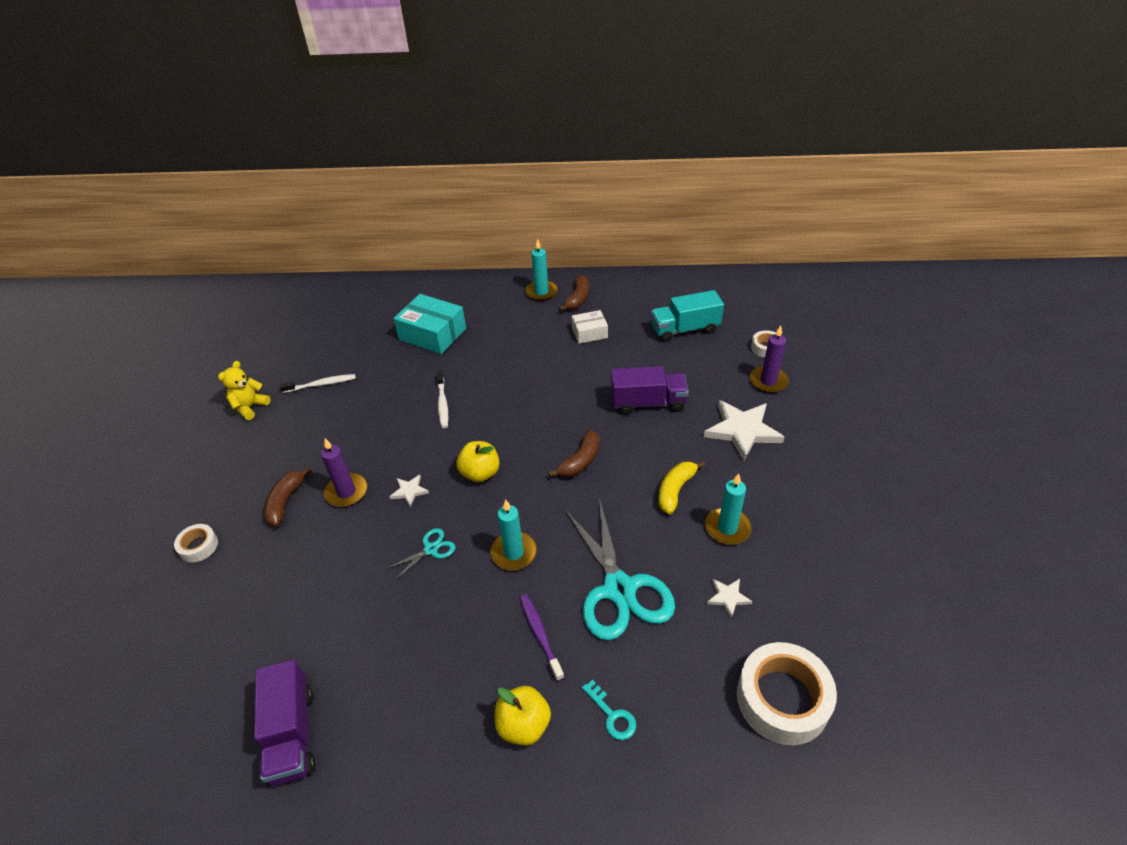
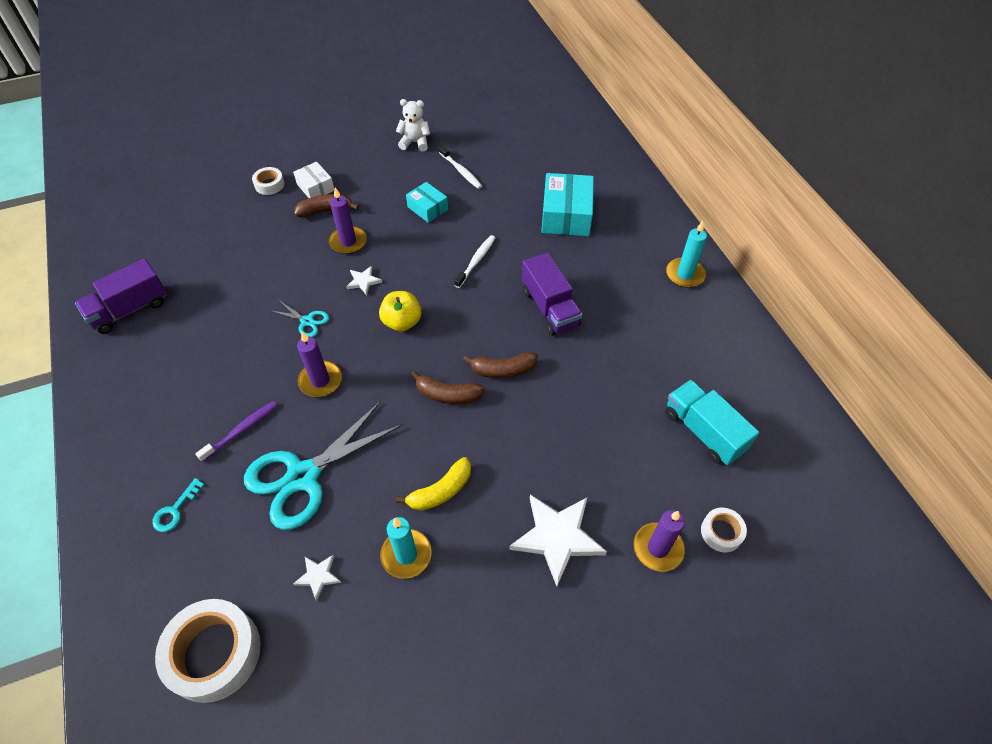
camera: 65 degrees right, 10 degrees up
yellow teddy bear [218,361,270,420] -> white teddy bear [396,99,430,151]
white toothbrush [437,371,448,429] -> white toothbrush turned 150 degrees clockwise [454,235,495,288]
turquoise candle [490,499,537,570] -> purple candle [297,332,342,397]
yellow apple [495,686,551,746] -> none
brown banana [559,275,589,311] -> brown banana moved to [463,352,538,378]
white box [572,310,608,344] -> white box moved to [293,162,334,198]
purple truck [611,366,689,415] -> purple truck moved to [522,253,582,336]
yellow banana [658,461,705,514] -> yellow banana turned 135 degrees clockwise [396,457,471,511]
none -> turquoise box [406,182,448,223]

